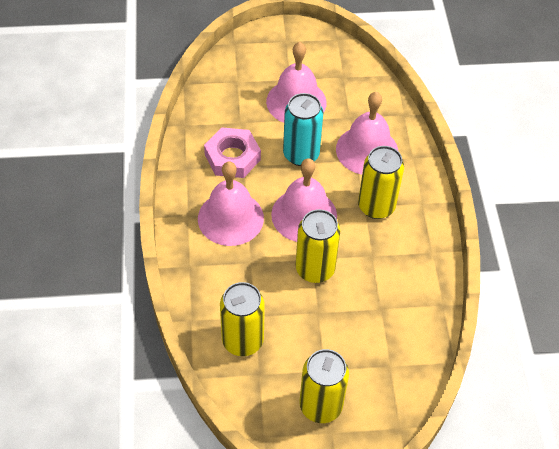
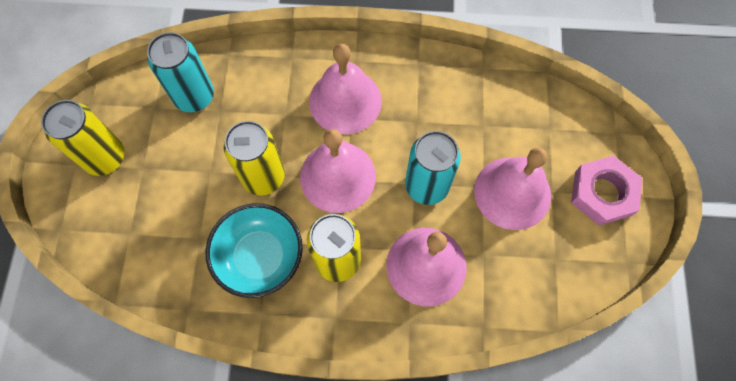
camera: 100 degrees right, 15 degrees up
pink nut [204,127,261,178] -> pink nut moved to [571,156,642,226]
yellow can [220,282,265,356] -> turquoise can [147,32,214,112]
none -> turquoise bowl [206,203,303,298]

